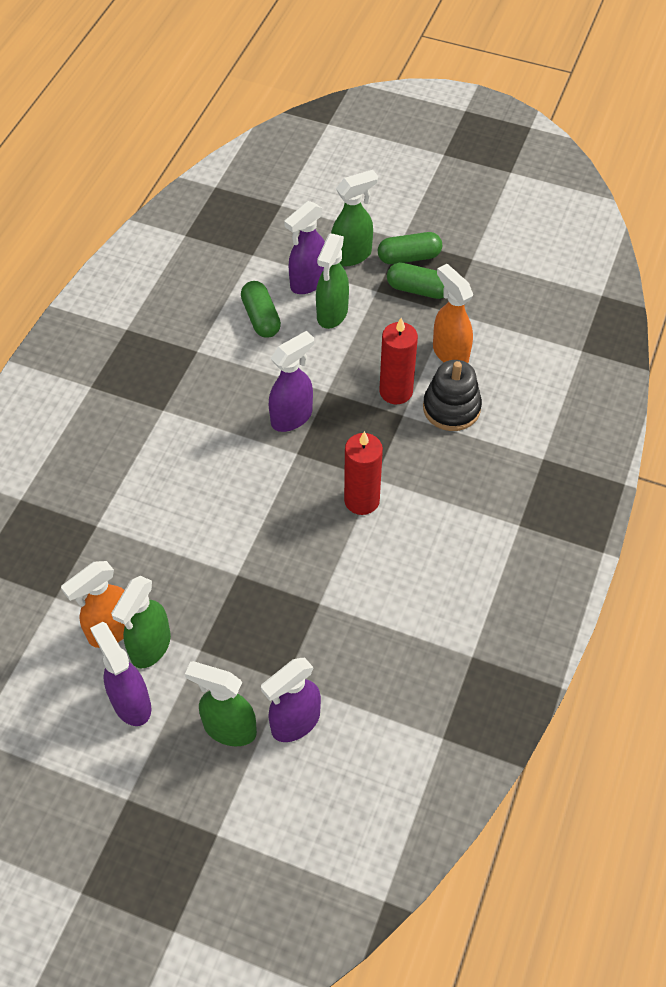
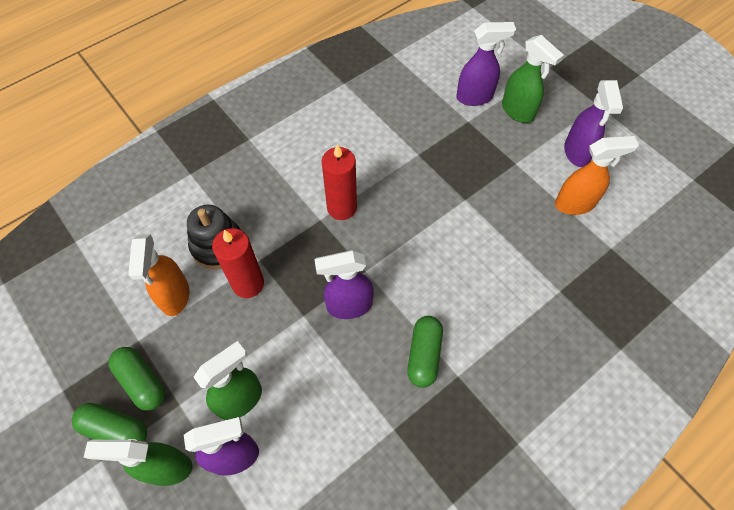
camera: 150 degrees left, 5 degrees up
green spray bottle [111,576,171,668] -> none
green capsule [241,281,281,338] -> green capsule moved to [407,316,443,388]

